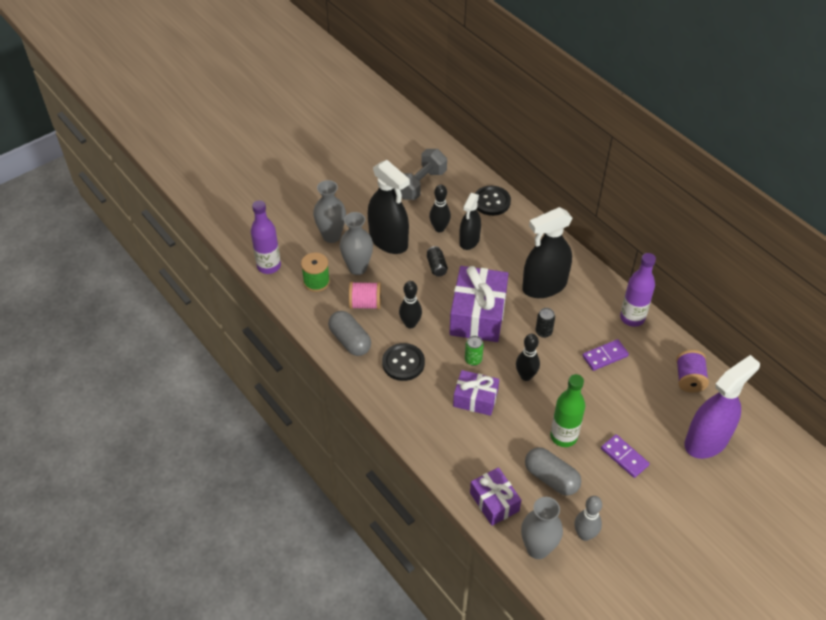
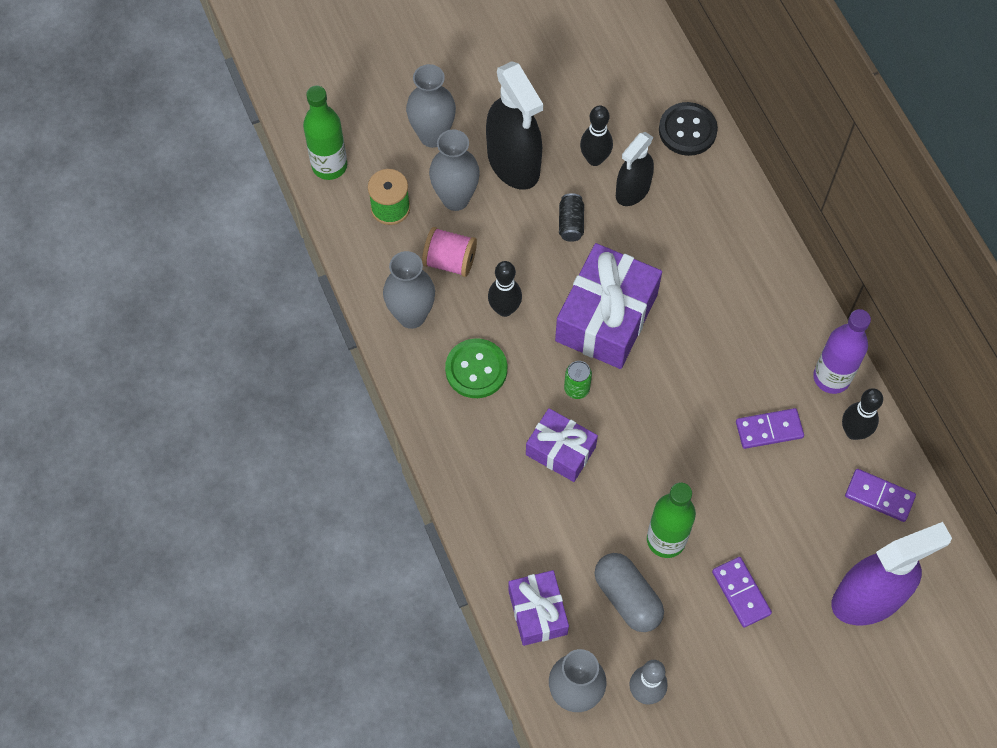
camera: 15 degrees right, 15 degrees up
purple bottle [251,200,281,274] -> green bottle [303,85,347,180]
grey capsule [328,311,371,356] -> grey vase [383,251,435,329]
black button [382,343,425,381] -> green button [445,338,507,398]
grey dumbbell [400,149,447,200] -> none
black bowling pin [516,334,540,381] -> black bowling pin moved to [842,388,883,440]
black spray bottle [522,207,573,298] -> none
black can [535,308,555,338] -> none
purple spool [676,350,709,393] -> purple domino [845,469,916,522]

